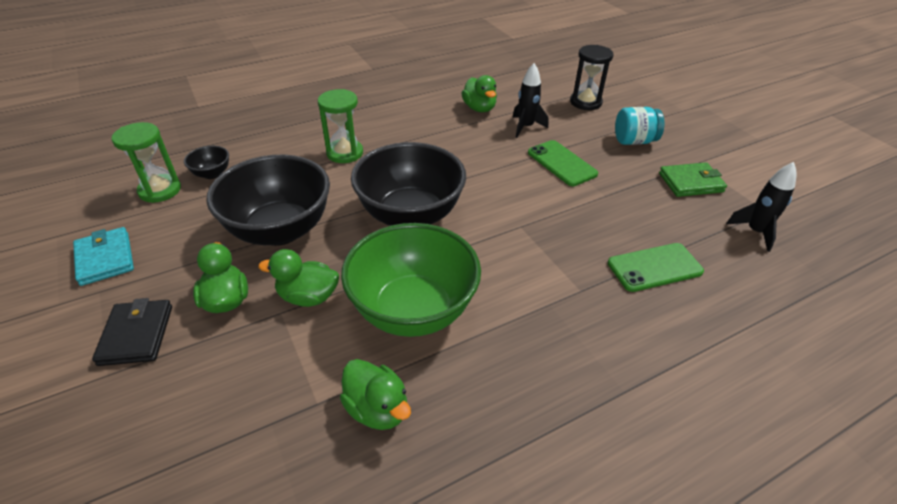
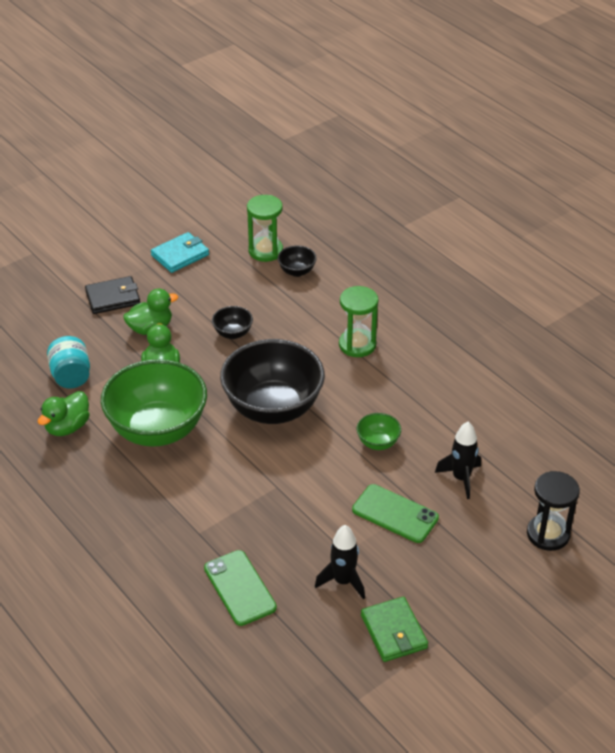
camera: 80 degrees right, 0 degrees up
black bowl [206,155,330,246] -> black bowl [212,306,253,339], size x0.42
green duck [461,75,497,112] -> none
green phone [528,140,598,186] -> green phone turned 75 degrees clockwise [352,484,439,543]
turquoise jar [615,107,664,145] -> turquoise jar moved to [47,336,90,388]
black rocket [726,162,797,252] -> black rocket moved to [315,525,365,599]
none -> green bowl [357,413,401,450]

